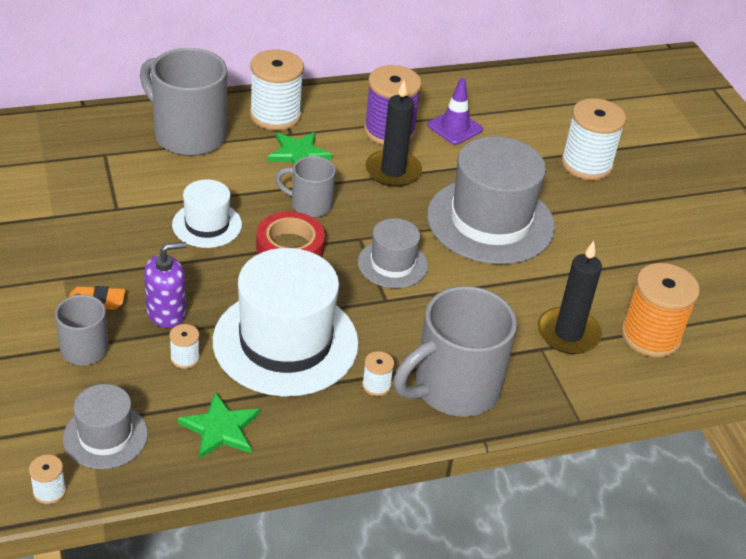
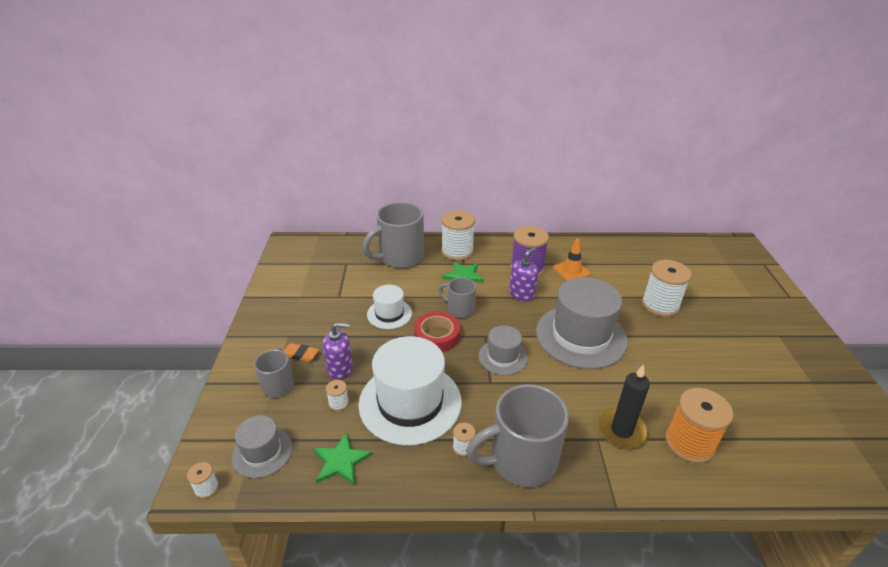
camera: 20 degrees right, 5 degrees down
grey mug [140,48,227,156] -> grey mug turned 90 degrees counterclockwise [362,202,424,268]
black candle [365,80,422,187] -> purple soap dispenser [509,247,538,301]
purple traffic cone [427,78,483,145] -> orange traffic cone [553,238,591,281]

